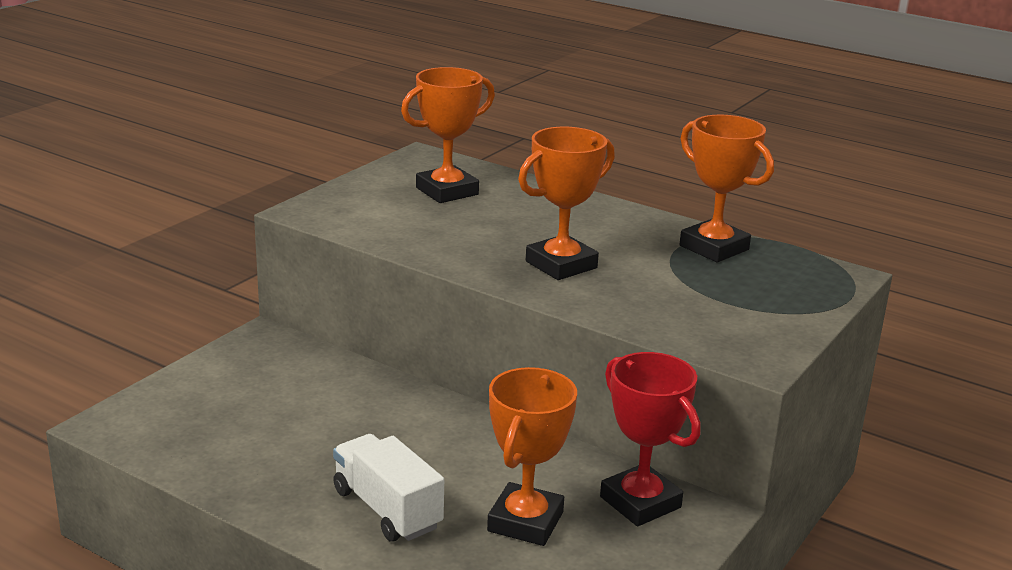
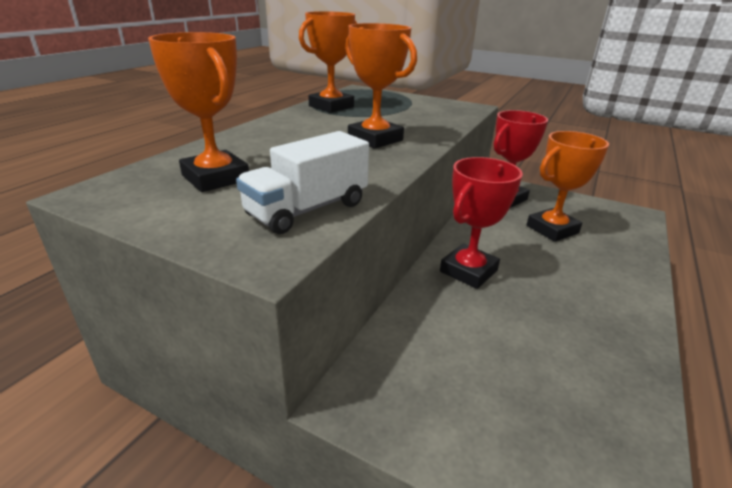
camera: 95 degrees left, 5 degrees up
white truck [333,434,444,542] -> white truck moved to [236,131,369,234]
orange trophy [487,367,577,546] -> orange trophy turned 45 degrees counterclockwise [527,131,609,242]
none -> red trophy [440,157,523,289]

